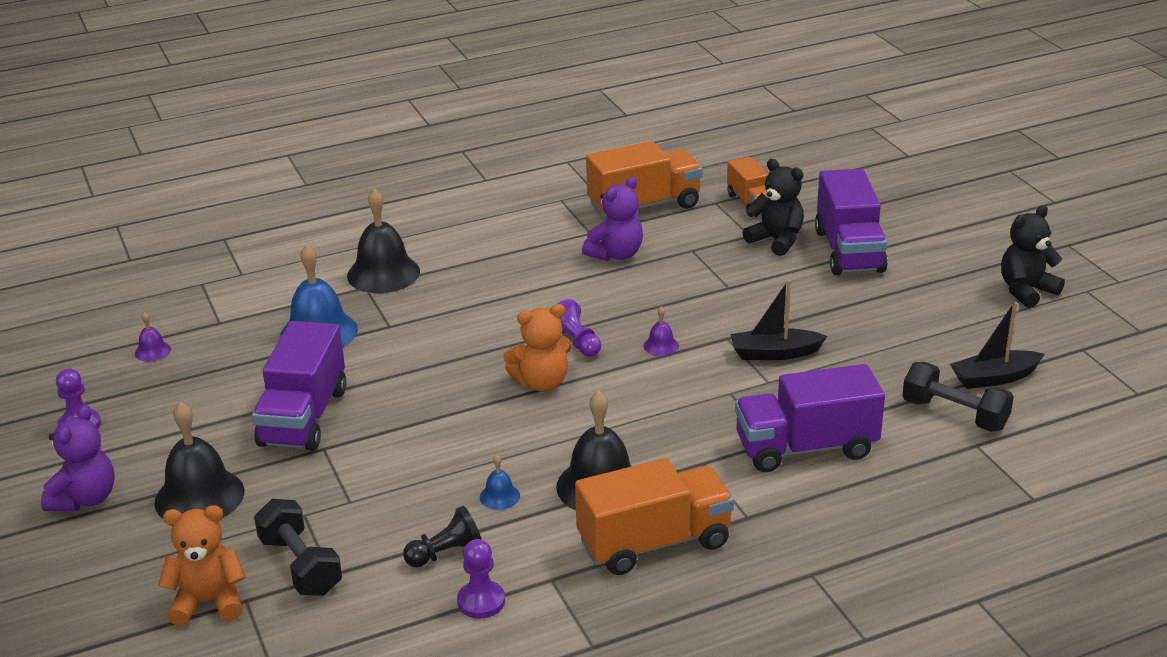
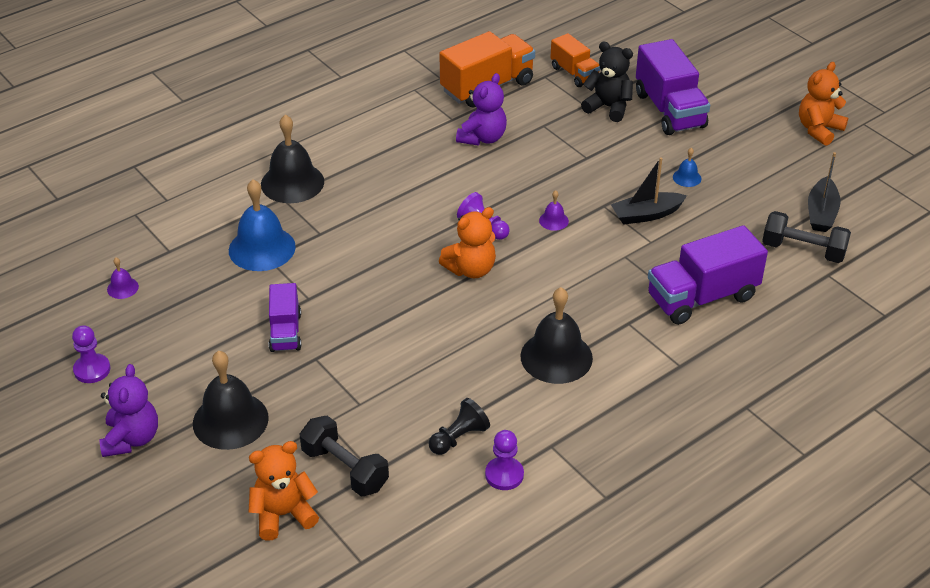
camera: 15 degrees left, 10 degrees up
purple truck [252,321,346,451] -> purple truck [269,283,301,352], size x0.59
blue bell [480,454,520,510] -> blue bell moved to [673,148,701,187]
orange truck [575,458,734,575] -> none
black boat [950,302,1045,389] -> black boat turned 45 degrees counterclockwise [808,152,841,232]
black teddy bear [1001,205,1065,308] -> orange teddy bear [799,62,848,146]

